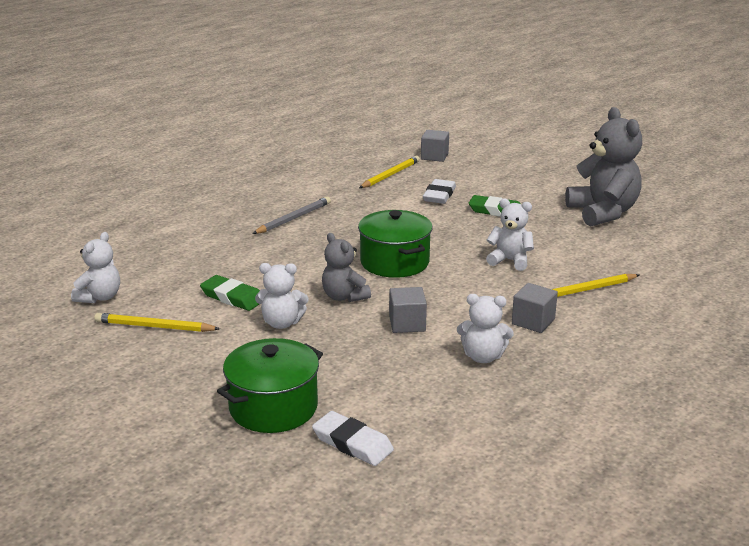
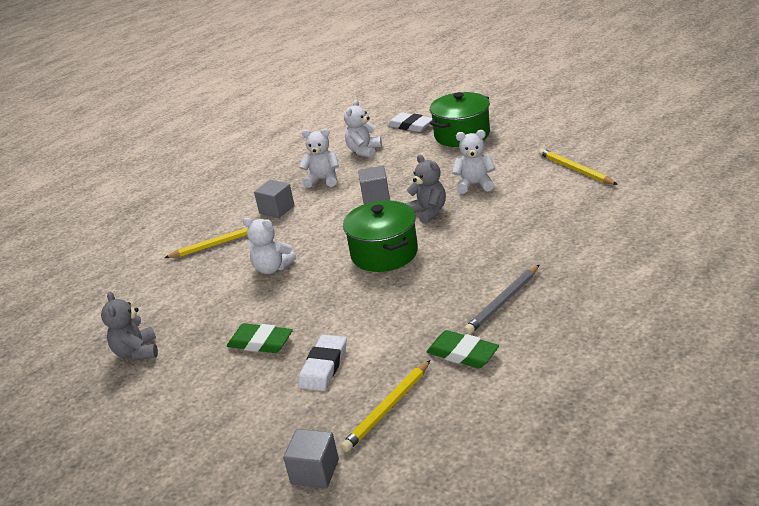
camera: 175 degrees left, 5 degrees up
white teddy bear [71,232,120,303] -> white teddy bear moved to [344,100,382,158]
yellow pencil [95,313,220,332] -> yellow pencil turned 135 degrees counterclockwise [539,148,618,185]
green eraser [200,275,260,311] -> green eraser moved to [427,330,499,368]
grey teddy bear [565,107,642,227] -> grey teddy bear [101,292,158,361], size x0.56

